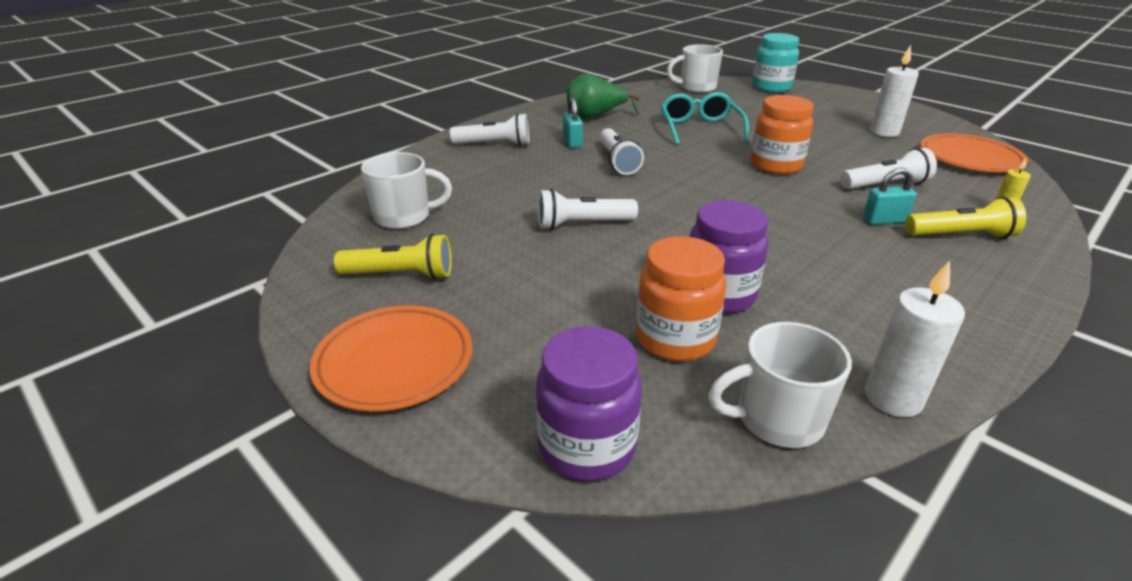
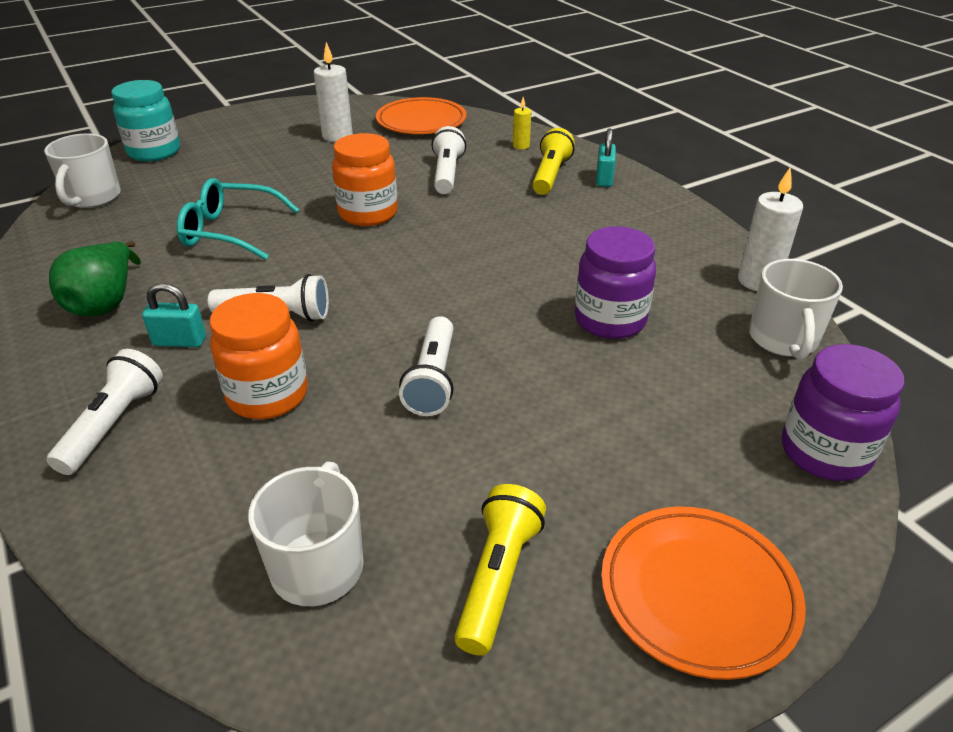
camera: 75 degrees left, 5 degrees up
orange jar [636,236,726,361] -> orange jar moved to [210,293,308,419]
turquoise padlock [863,167,917,225] -> turquoise padlock moved to [596,129,616,187]

